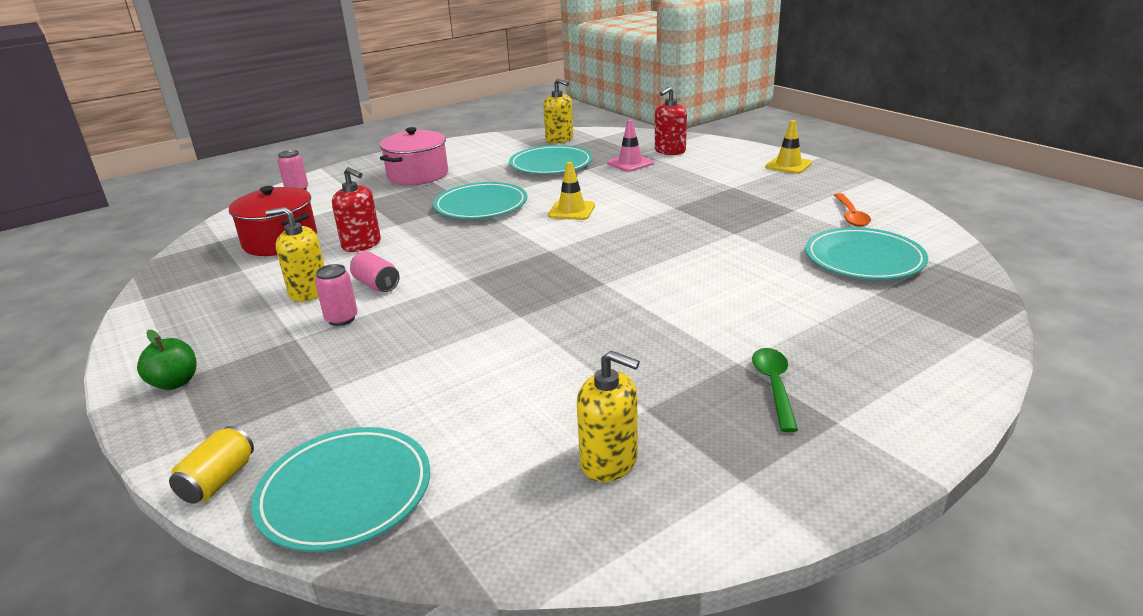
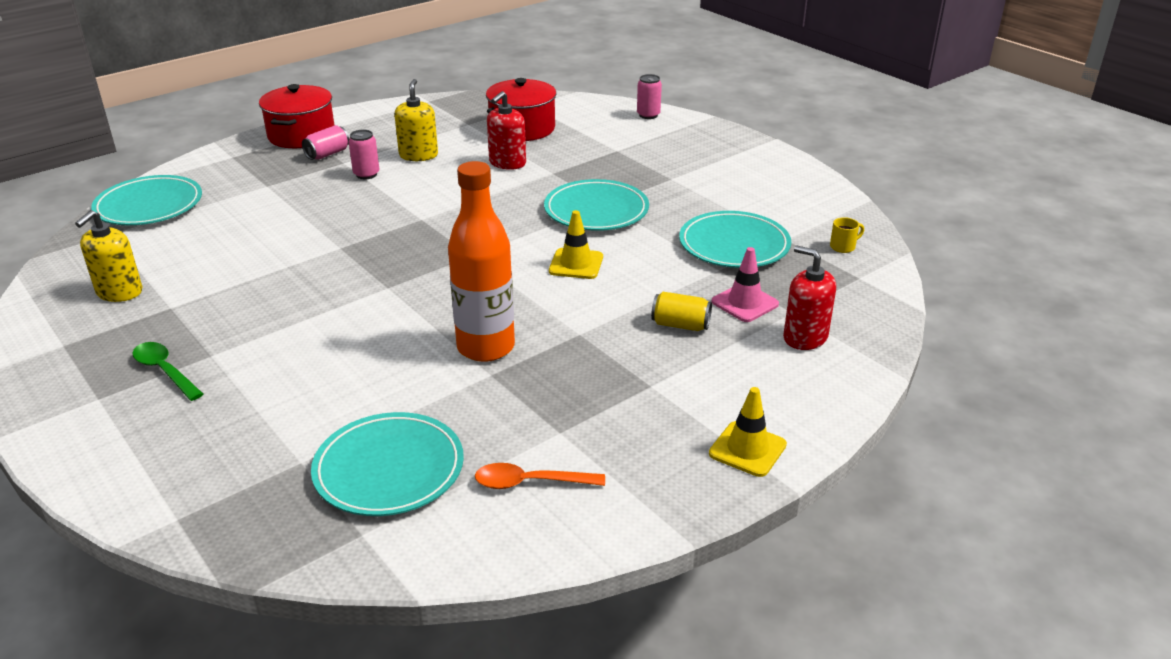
camera: 85 degrees right, 5 degrees up
green apple [137,330,197,390] -> red pot [259,84,334,148]
yellow can [169,426,254,504] -> yellow can moved to [651,292,712,331]
pink can [350,251,400,292] -> pink can moved to [302,125,349,160]
pink pot [380,127,448,185] -> none
yellow soap dispenser [543,79,573,143] -> yellow mug [830,217,864,253]
green spoon [752,348,798,432] -> green spoon turned 135 degrees counterclockwise [132,342,203,401]
none -> orange bottle [448,161,515,362]

